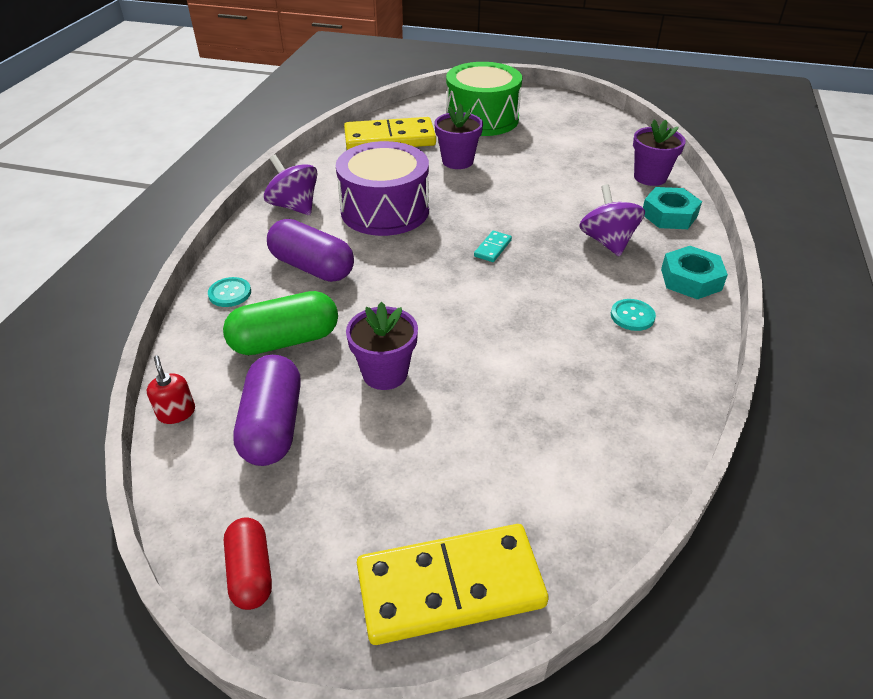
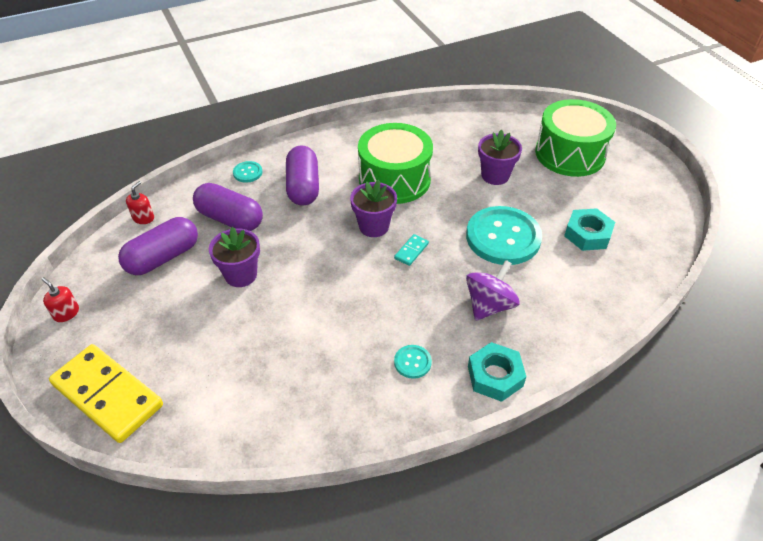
camera: 50 degrees right, 5 degrees up
green capsule [223,291,338,355] -> purple capsule [193,183,263,231]
red capsule [224,518,272,610] -> red soap dispenser [41,277,79,322]
purple spinning top [264,155,317,215] -> none
purple drum [336,141,429,236] -> green drum [358,123,433,204]
yellow domino [344,117,436,150] -> none
turquoise domino [474,231,512,262] -> turquoise domino turned 45 degrees counterclockwise [394,234,429,266]
purple flower pot [633,119,686,186] -> purple flower pot moved to [350,180,397,237]
turquoise nut [643,187,702,229] -> turquoise nut moved to [564,208,615,251]
none -> turquoise button [466,206,542,265]

